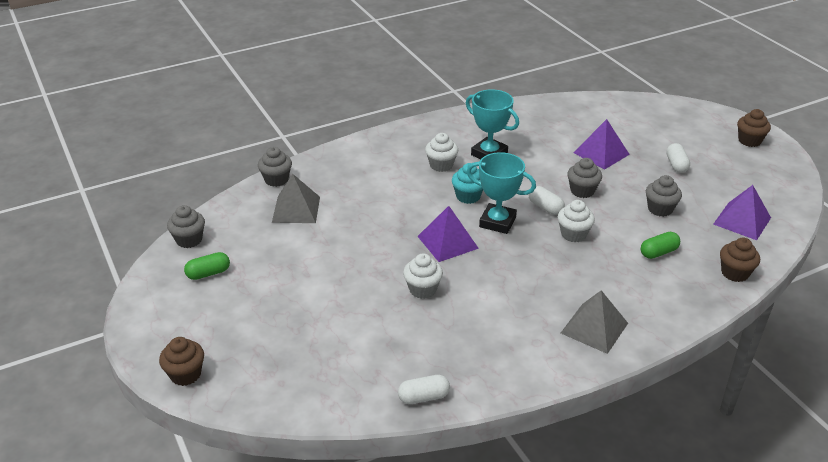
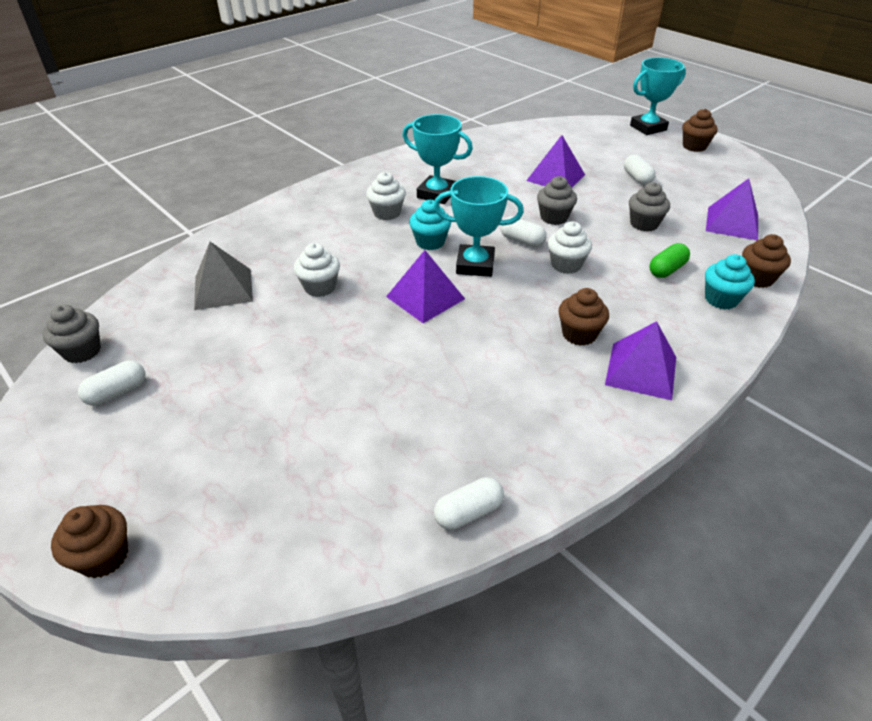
camera: 15 degrees left, 5 degrees up
green capsule [184,252,230,280] -> white capsule [78,361,145,406]
grey cupcake [258,147,292,187] -> none
white cupcake [403,253,443,299] -> white cupcake moved to [294,243,340,297]
grey pyramid [561,290,628,354] -> purple pyramid [605,321,676,400]
none -> brown cupcake [558,288,609,346]
none -> turquoise trophy [630,57,686,135]
none -> turquoise cupcake [705,254,755,309]

